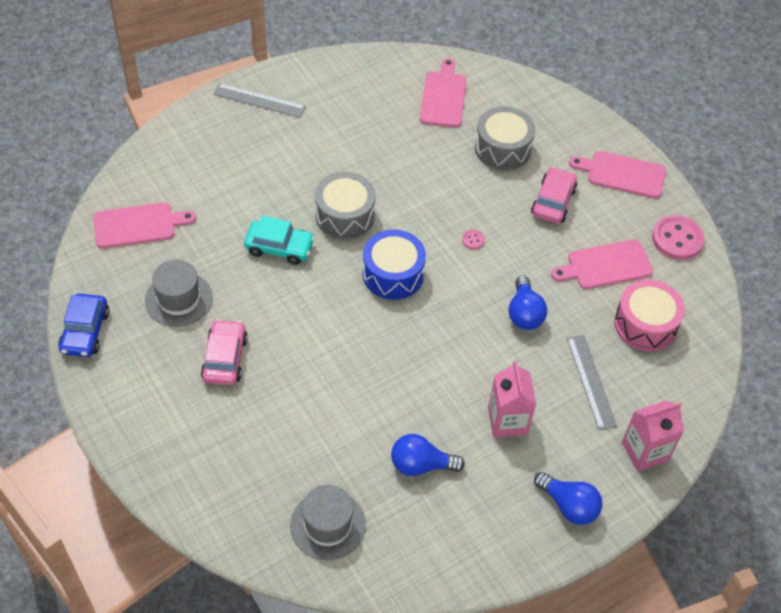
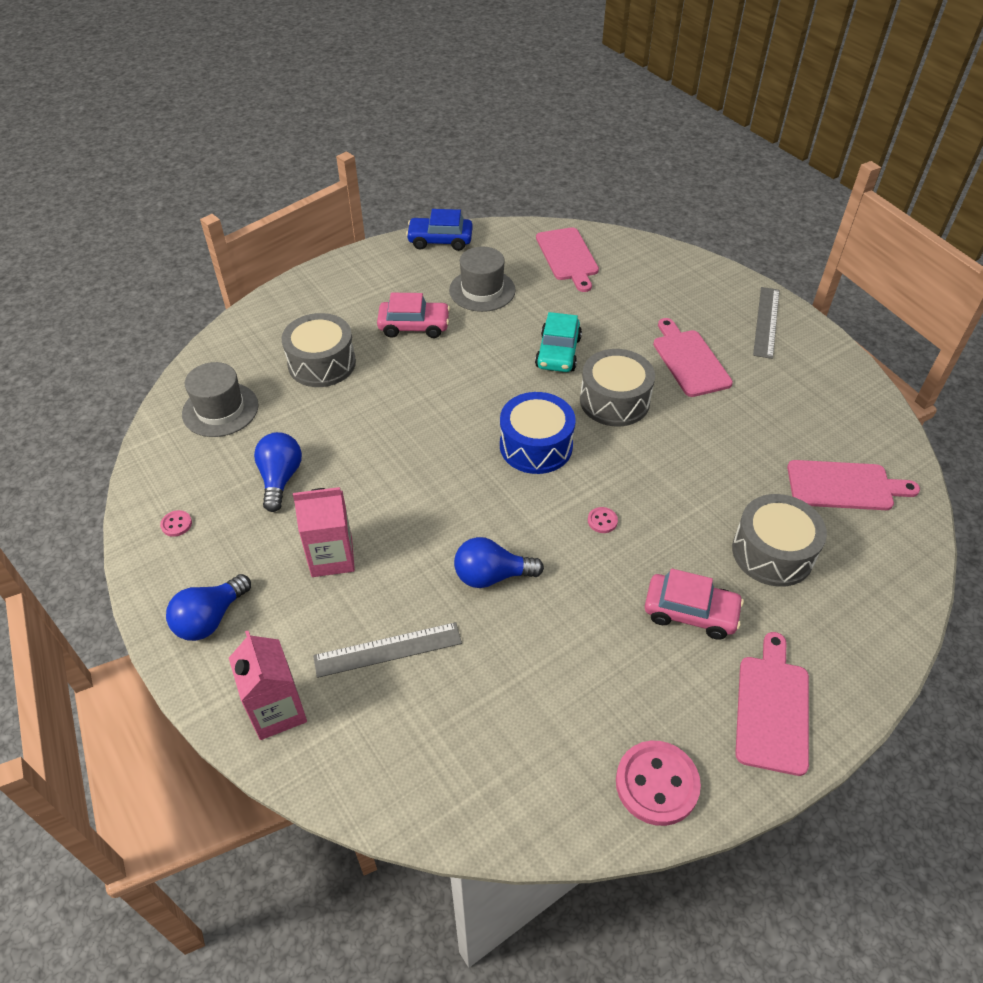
camera: 90 degrees right, 5 degrees down
pink cutting board [551,240,653,289] -> pink cutting board moved to [653,318,733,397]
pink drum [614,279,685,351] -> none
none -> pink button [160,510,192,537]
none -> grey drum [282,313,356,387]

